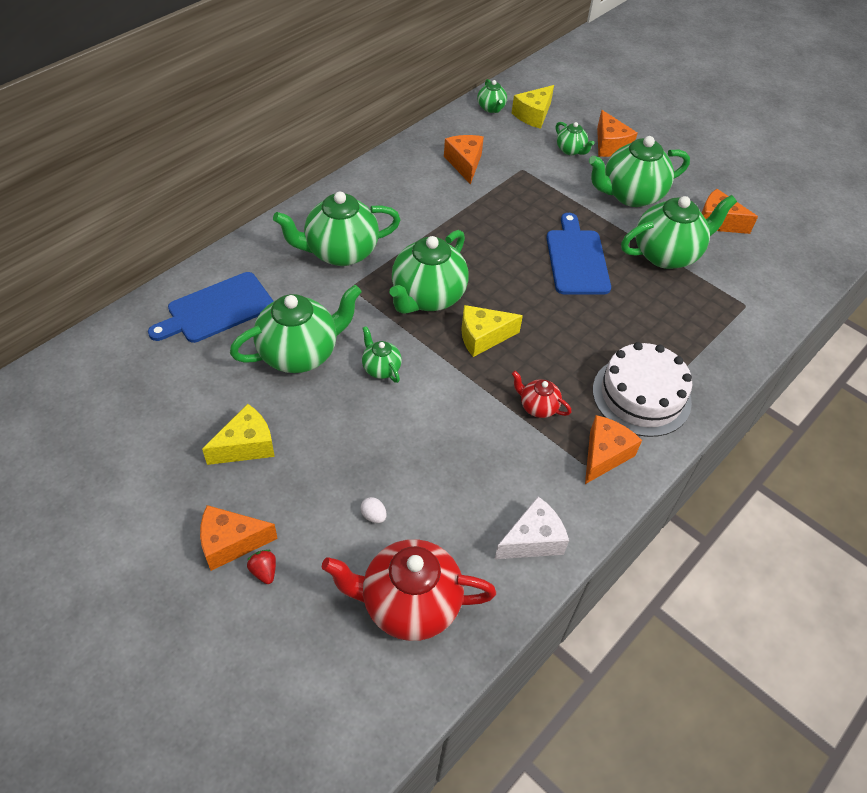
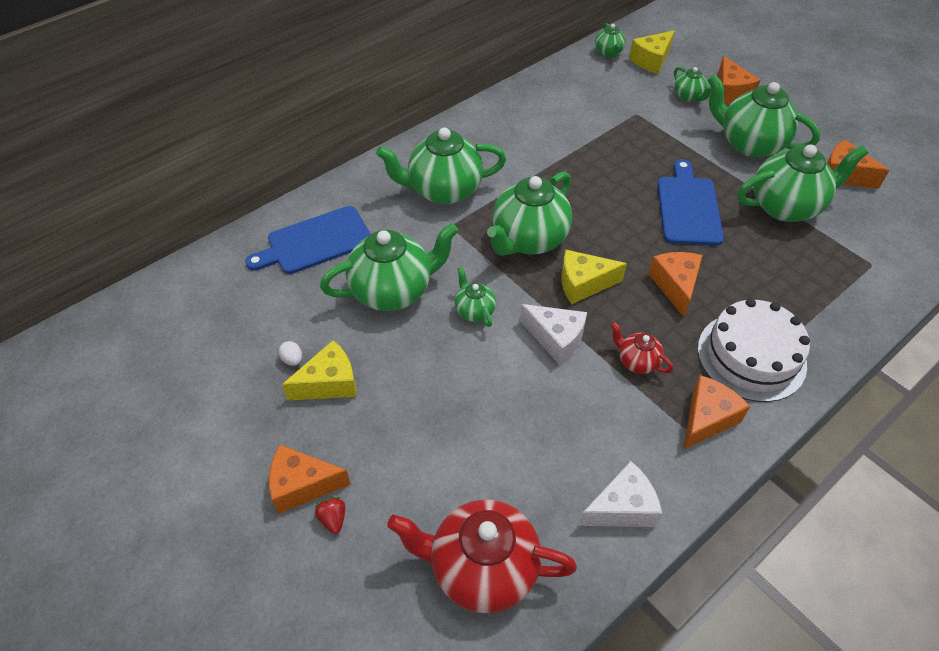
camera: 10 degrees right, 0 degrees up
white egg [360,497,387,523] -> white egg moved to [278,341,302,366]
orange cheese [444,135,484,185] -> orange cheese moved to [649,252,703,317]
green teapot [589,136,690,207] -> green teapot turned 45 degrees clockwise [707,74,820,157]
none -> white cheese [520,304,587,365]

